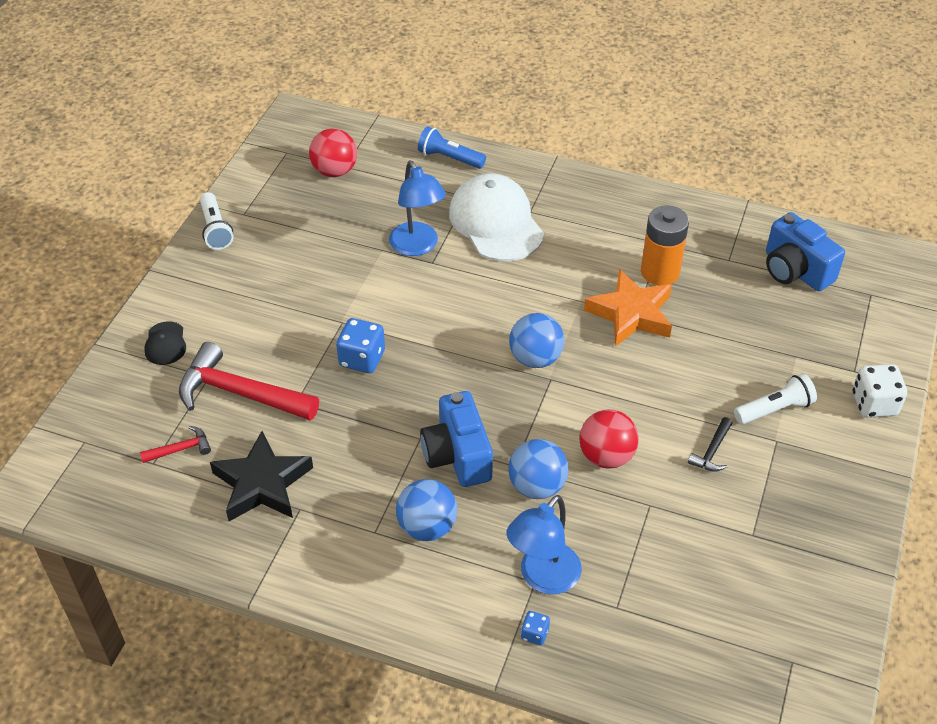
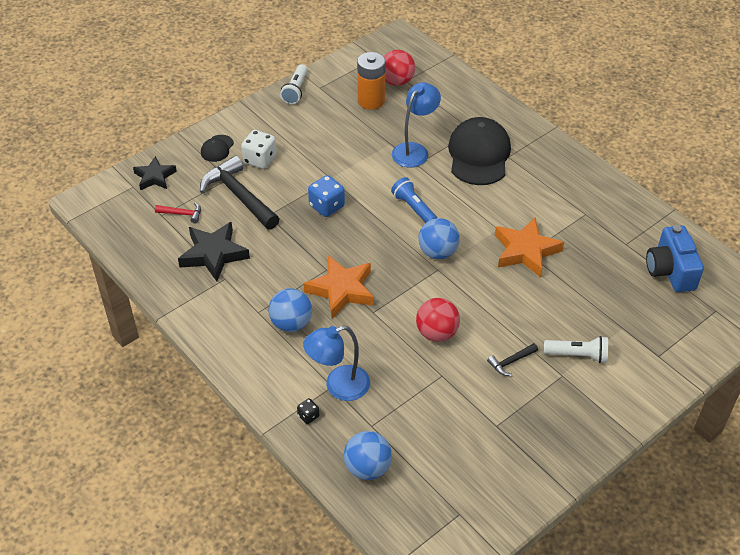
camera: 30 degrees right, 0 degrees up
red hammer [179,342,319,420] -> black hammer [200,155,279,230]
blue lamp [389,161,446,256] -> blue lamp turned 150 degrees counterclockwise [392,82,441,168]
blue flashlight [418,126,486,169] -> blue flashlight moved to [391,177,437,223]
blue camera [420,391,493,487] -> orange star [304,255,374,318]
white cap [449,173,544,261] -> black cap [448,117,511,185]
blue ball [508,439,568,499] -> blue ball moved to [344,431,392,480]
blue dice [521,611,550,645] -> black dice [297,398,319,424]
orange battery [641,205,689,285] -> orange battery moved to [357,52,386,110]
white dice [853,364,907,418] -> white dice moved to [241,130,277,169]
none -> black star [133,156,177,191]

